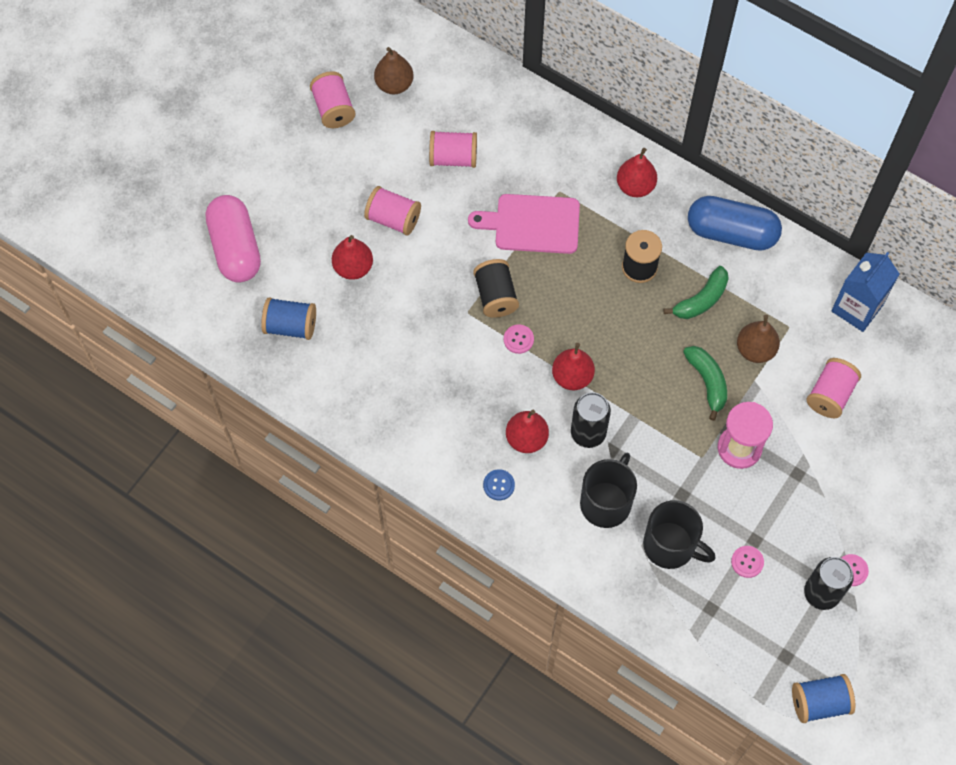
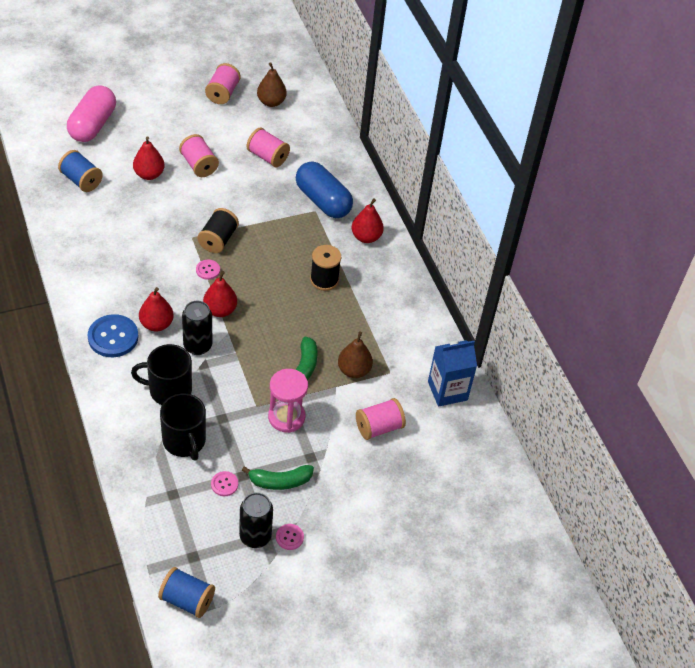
camera: 30 degrees right, 15 degrees down
pink cutting board [468,194,580,254] -> none
blue button [483,469,515,500] -> blue button [88,314,138,357], size x1.97
black mug [580,453,637,528] -> black mug turned 150 degrees counterclockwise [131,344,192,405]
green banana [664,266,729,319] -> green banana moved to [242,465,314,490]
blue capsule [688,196,782,251] -> blue capsule moved to [296,162,353,218]

